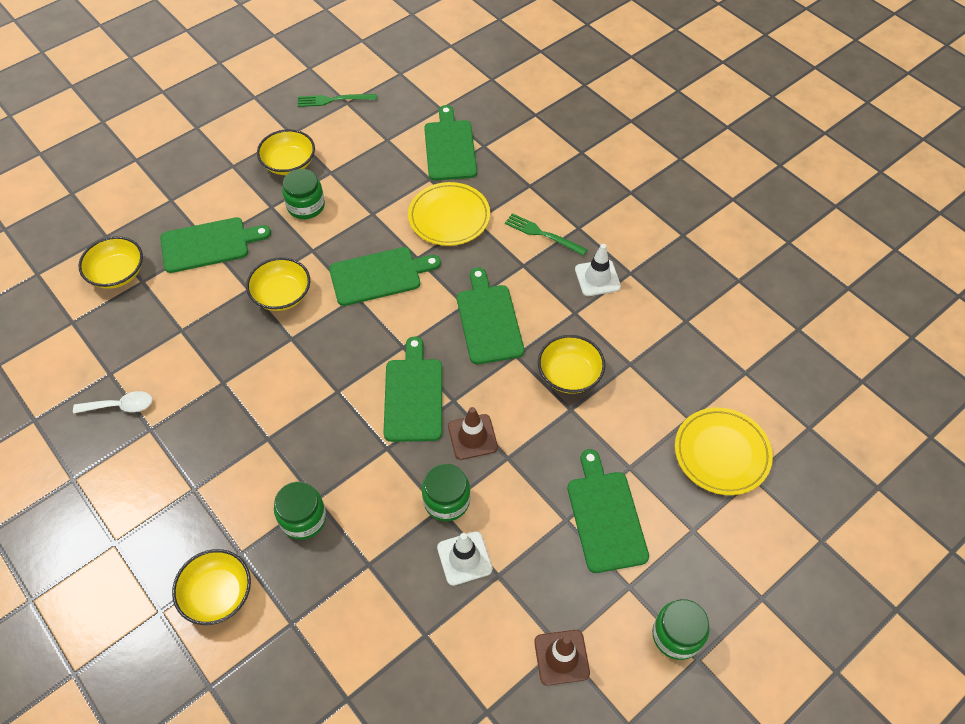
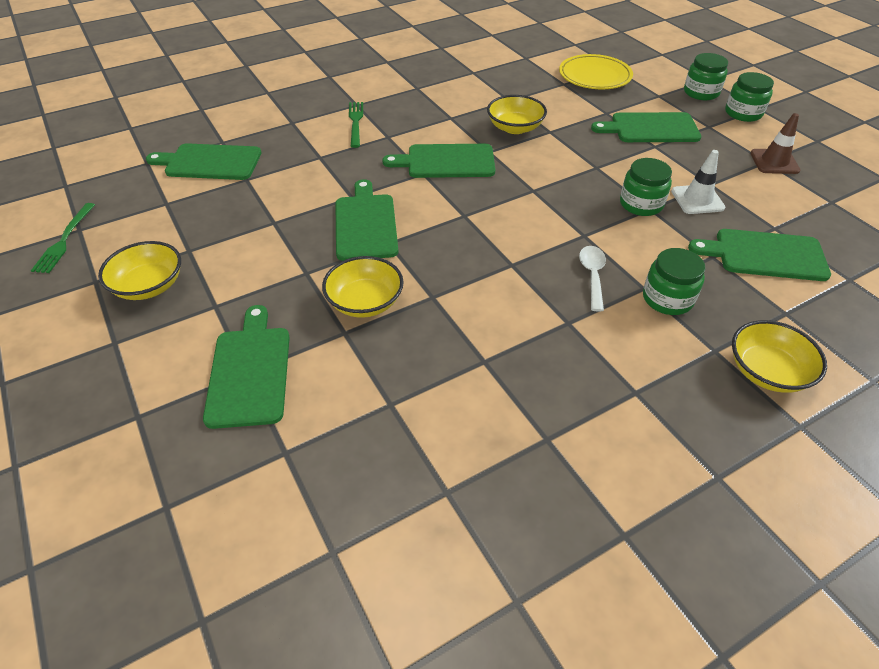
camera: 80 degrees left, 10 degrees down
white spoon [73,391,152,414] -> white spoon moved to [579,246,606,311]
yellow bowl [78,236,143,289] -> none
green jar [282,169,325,219] -> green jar moved to [684,53,728,100]
green cutting board [384,336,442,442] -> green cutting board moved to [688,229,831,281]
yellow plate [408,182,490,246] -> none
brown traffic cone [448,407,498,460] -> none
green fork [505,213,588,256] -> green fork turned 135 degrees clockwise [349,102,363,148]
white traffic cone [575,244,621,296] -> none

